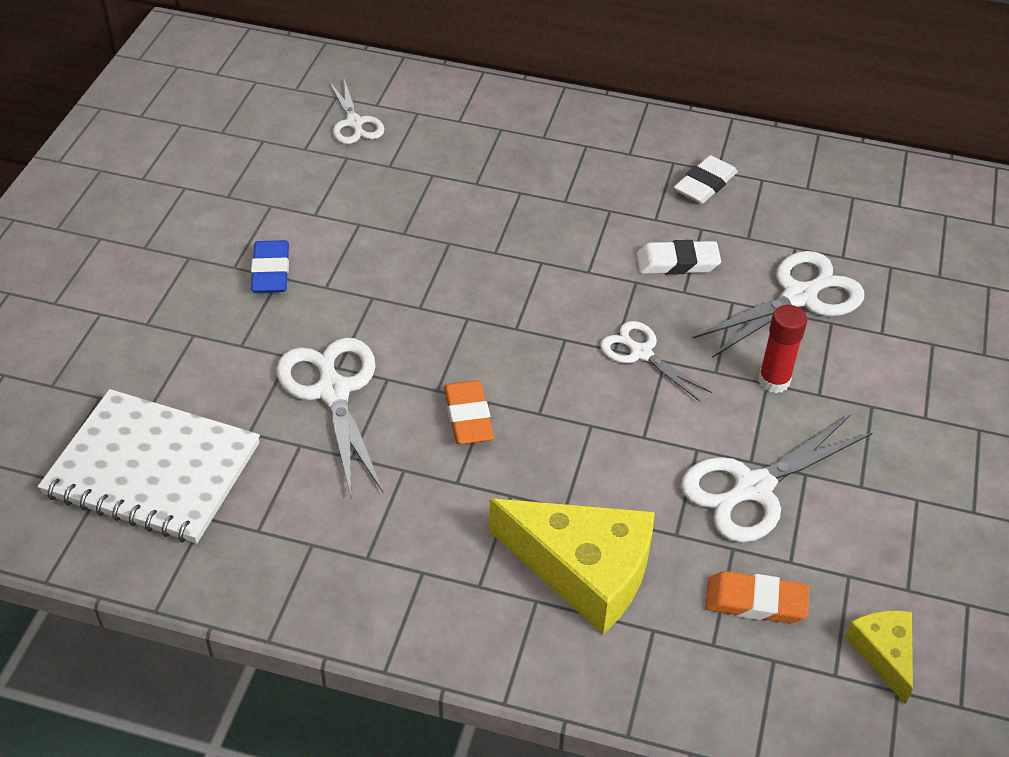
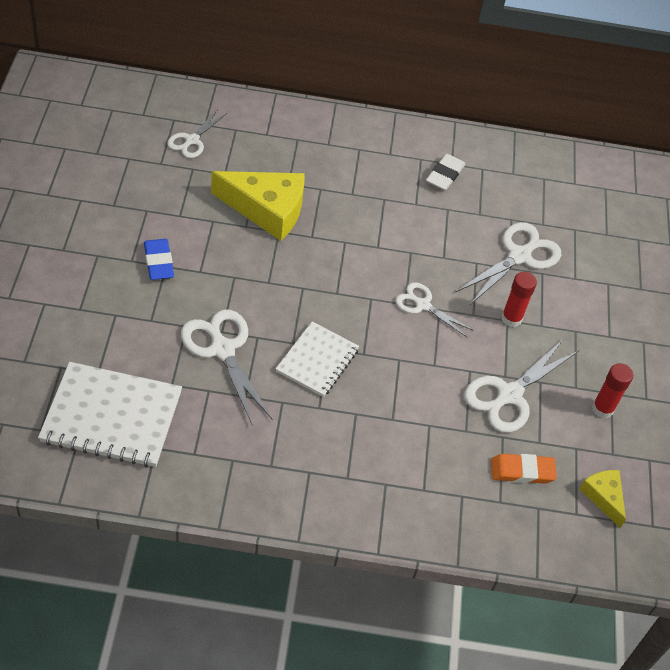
camera: 15 degrees left, 5 degrees up
white scissors [329,79,384,144] -> white scissors turned 60 degrees clockwise [167,109,227,158]
orange eraser [444,380,494,444] -> white notebook [276,321,359,397]
yellow cheese [489,499,655,634] -> yellow cheese moved to [211,171,305,241]
white eraser [637,240,721,275] -> none
none -> red glue stick [592,363,633,418]

